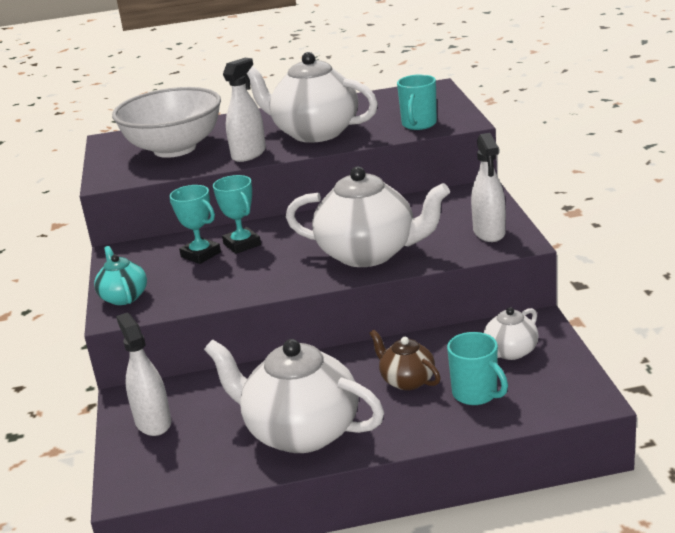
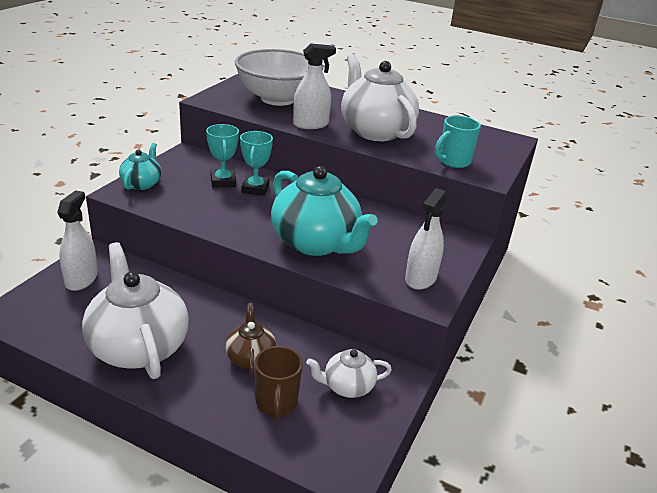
camera: 30 degrees right, 5 degrees up
white teapot [286,166,450,267] -> turquoise teapot [271,166,378,256]
turquoise mug [447,332,508,405] -> brown mug [254,346,303,420]

